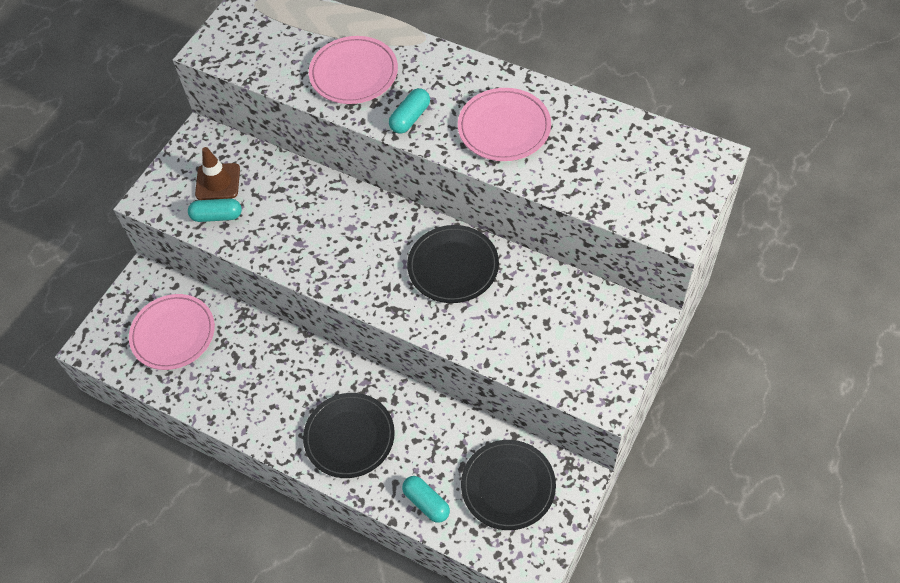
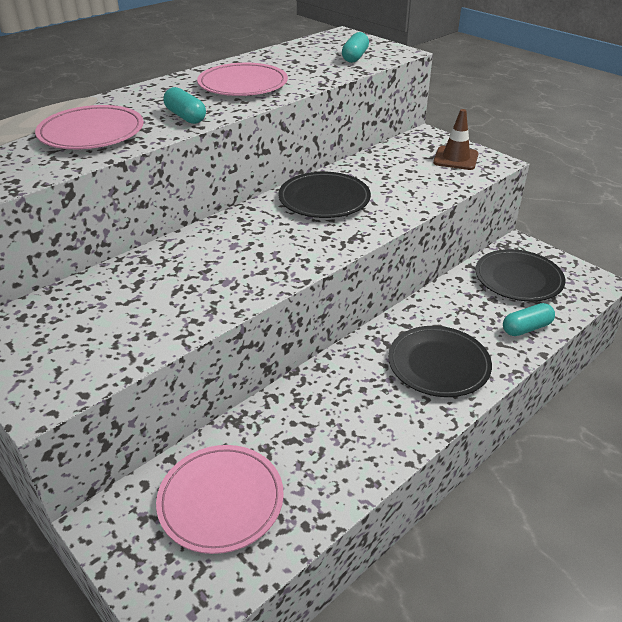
camera: 75 degrees left, 20 degrees down
turquoise capsule [188,198,242,222] -> turquoise capsule moved to [342,32,369,63]
brown traffic cone [195,147,240,200] -> brown traffic cone moved to [433,109,479,170]

